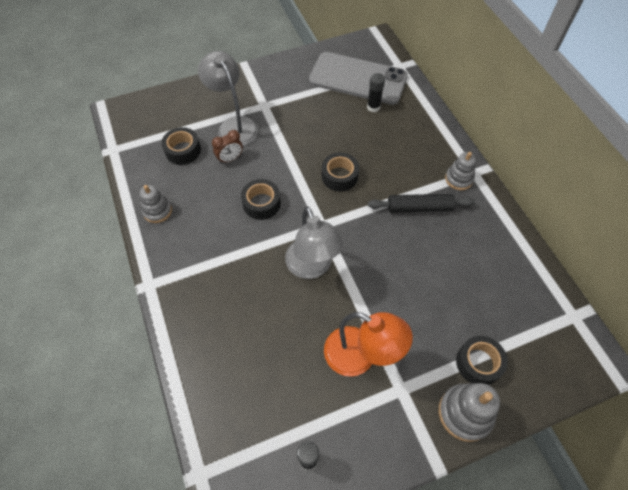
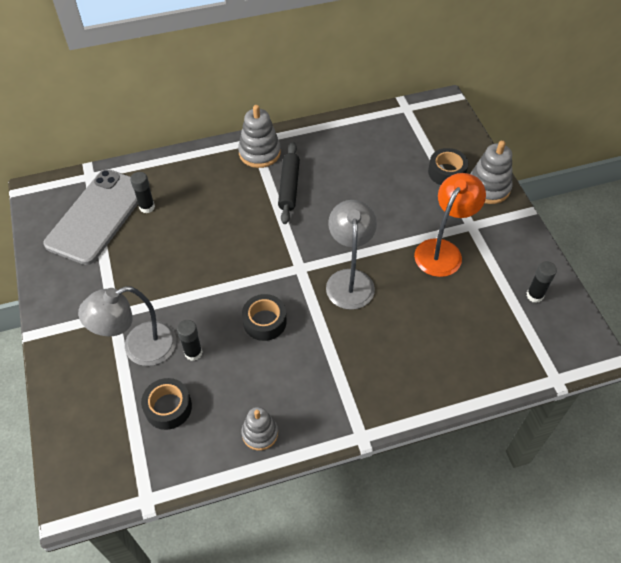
camera: 85 degrees left, 5 degrees down
brown clock [212,130,243,164] -> black glue stick [177,320,202,361]
grey lamp [285,206,344,279] -> grey lamp turned 75 degrees counterclockwise [326,200,377,310]
black tape [322,153,359,192] -> none
grey stacking toy [445,152,476,190] -> grey stacking toy [238,105,281,168], size x1.51

